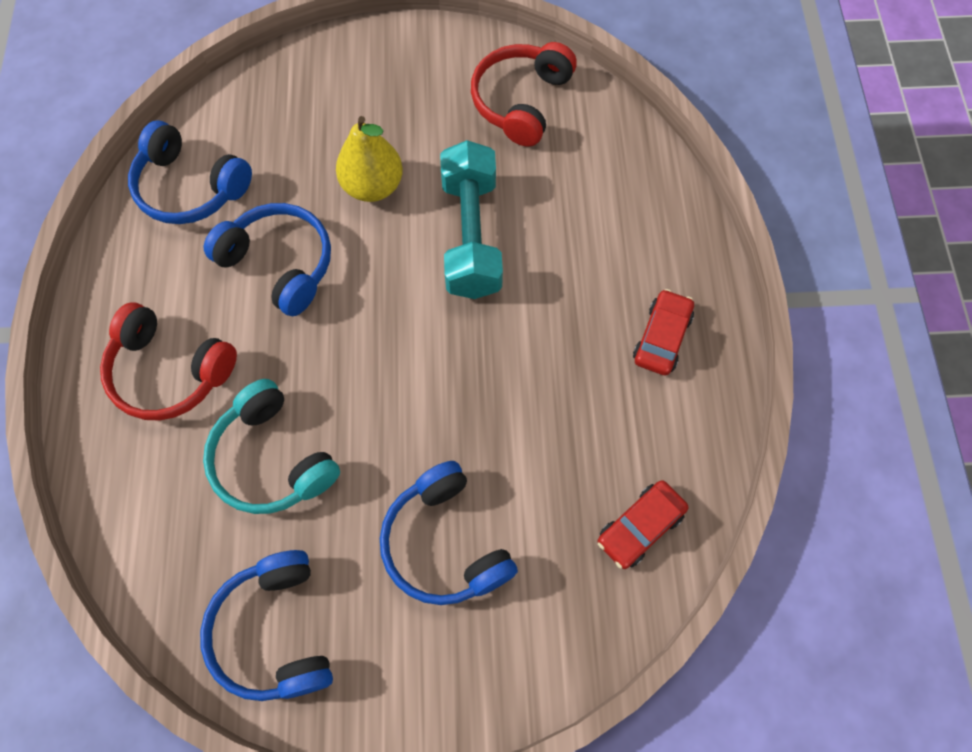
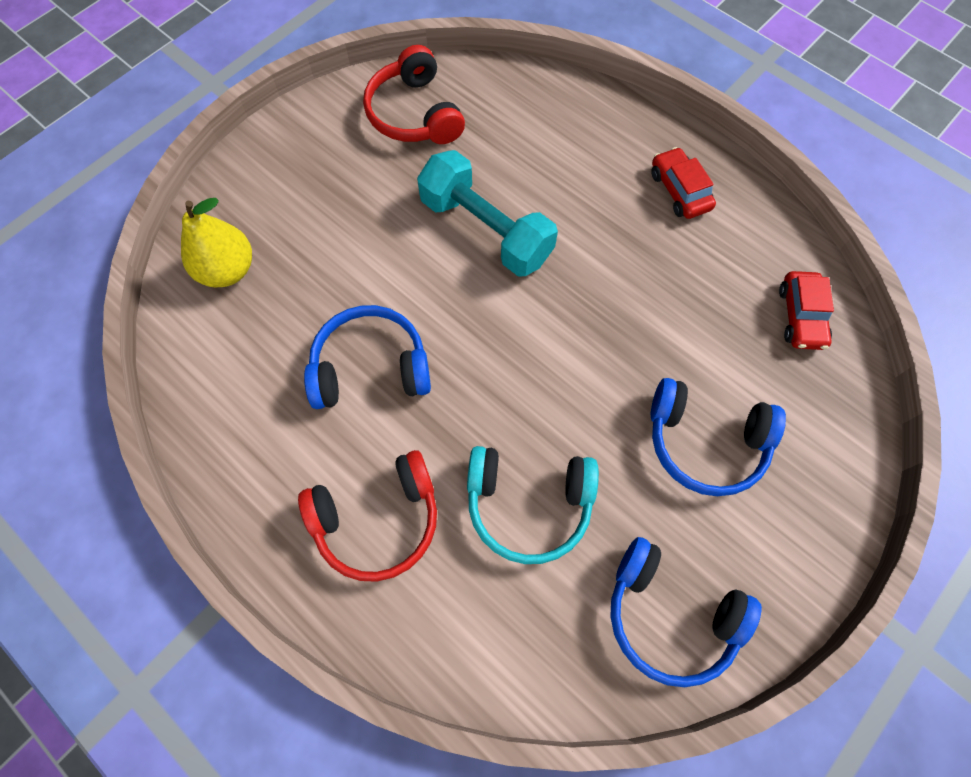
camera: 45 degrees left, 0 degrees up
blue headphones [128,121,252,224] -> none
yellow pear [336,116,403,202] -> yellow pear moved to [181,198,252,287]

